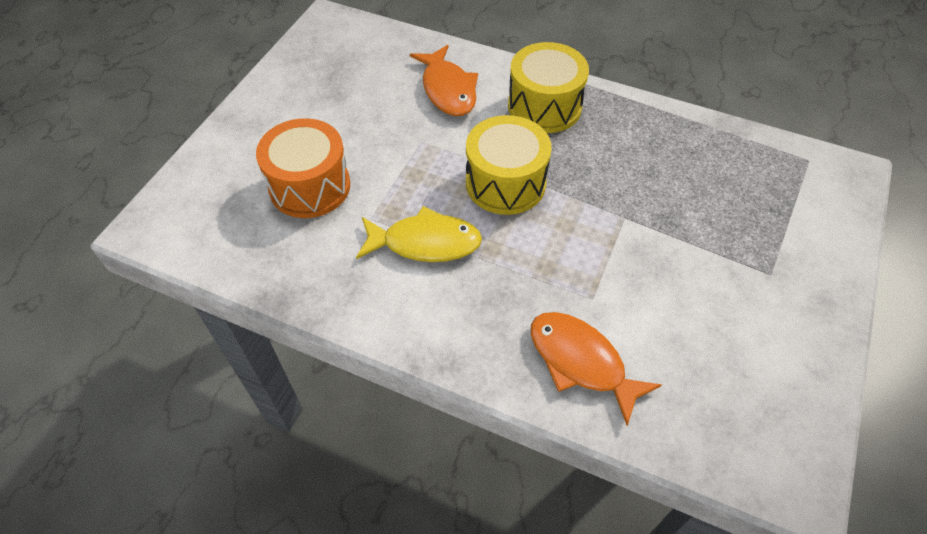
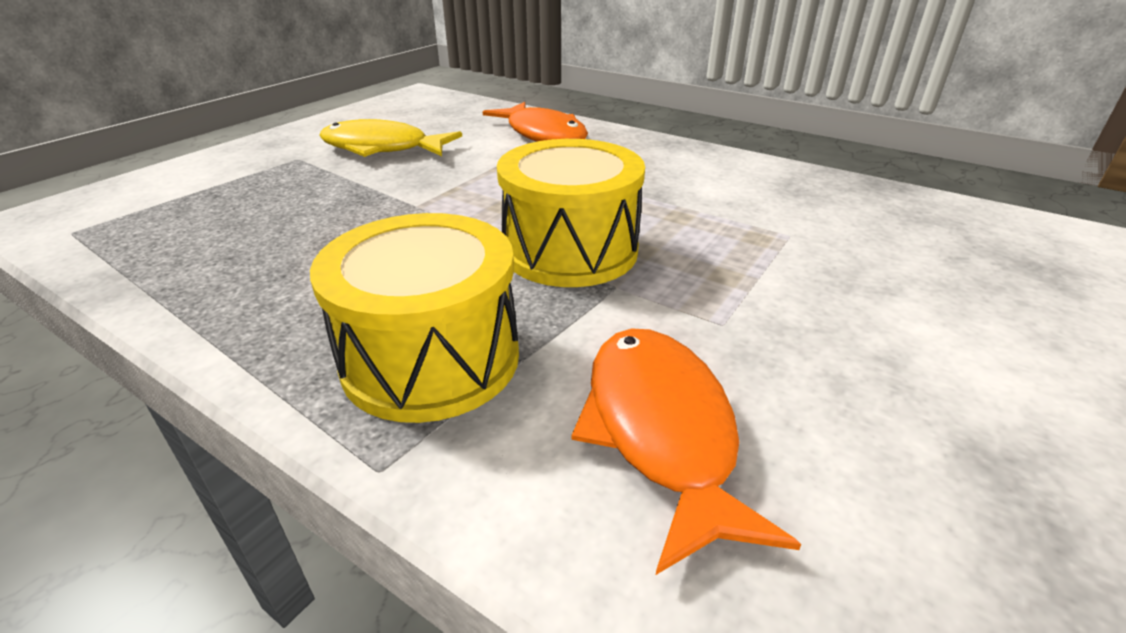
camera: 170 degrees left, 20 degrees down
orange drum [256,118,350,218] -> none
yellow fish [356,206,482,262] -> yellow fish moved to [319,119,462,157]

